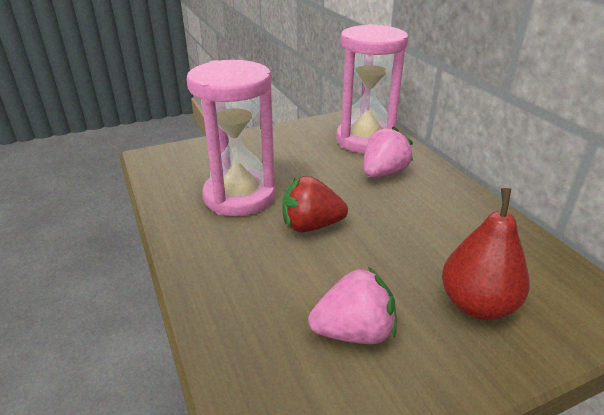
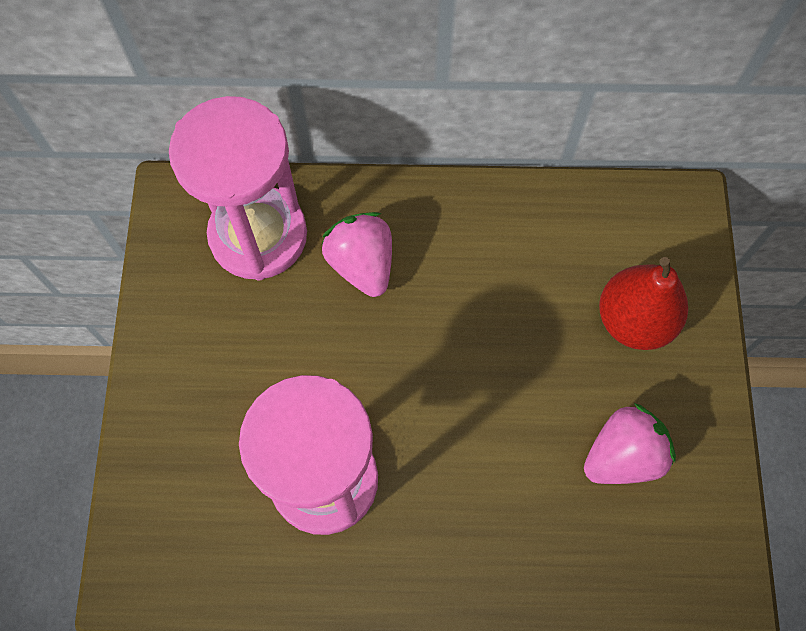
camera: 65 degrees left, 35 degrees up
red strawberry [282,176,348,232] -> none
pink strawberry [308,267,396,344] -> pink strawberry turned 45 degrees clockwise [584,403,676,484]

